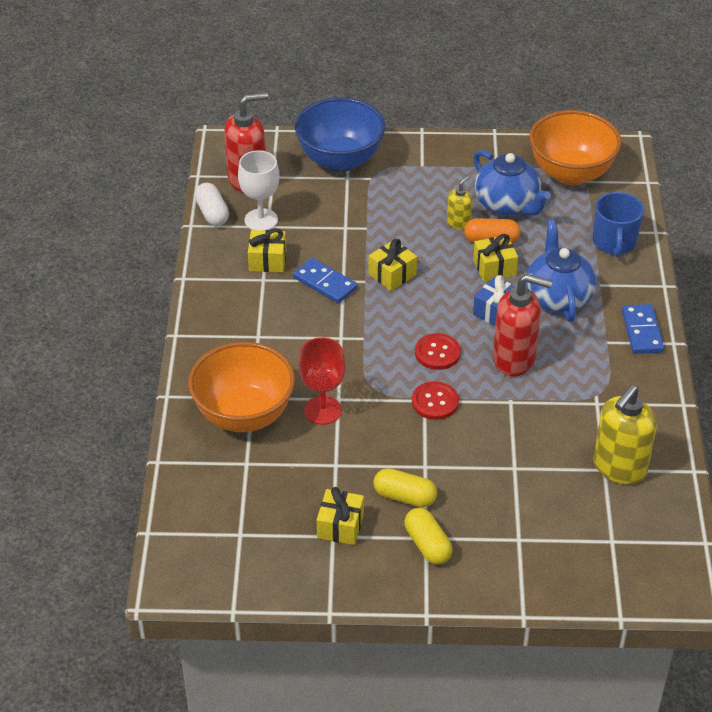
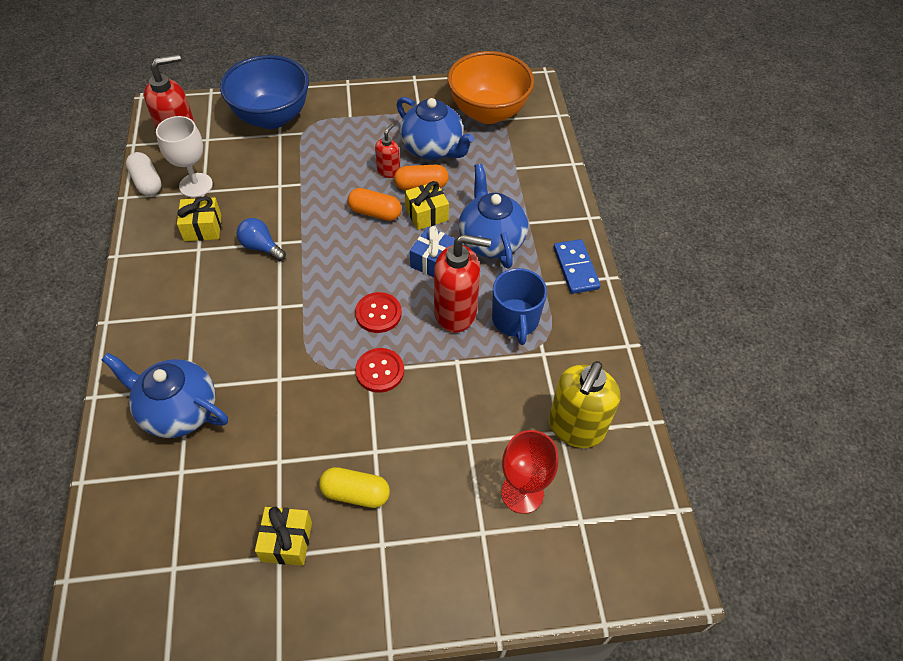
camera: 10 degrees left, 10 degrees up
orange bowl [188,342,295,432] -> blue teapot [101,352,228,438]
blue domino [293,258,357,303] -> blue light bulb [236,218,286,261]
red goblet [299,337,345,425] -> red goblet moved to [501,430,558,514]
yellow gift [368,239,417,291] -> none
yellow capsule [404,508,453,564] -> none
yellow soap dispenser [447,175,472,230] -> red soap dispenser [375,124,400,178]
blue mug [593,192,644,257] -> blue mug moved to [492,268,547,345]
none -> orange capsule [348,188,401,221]

